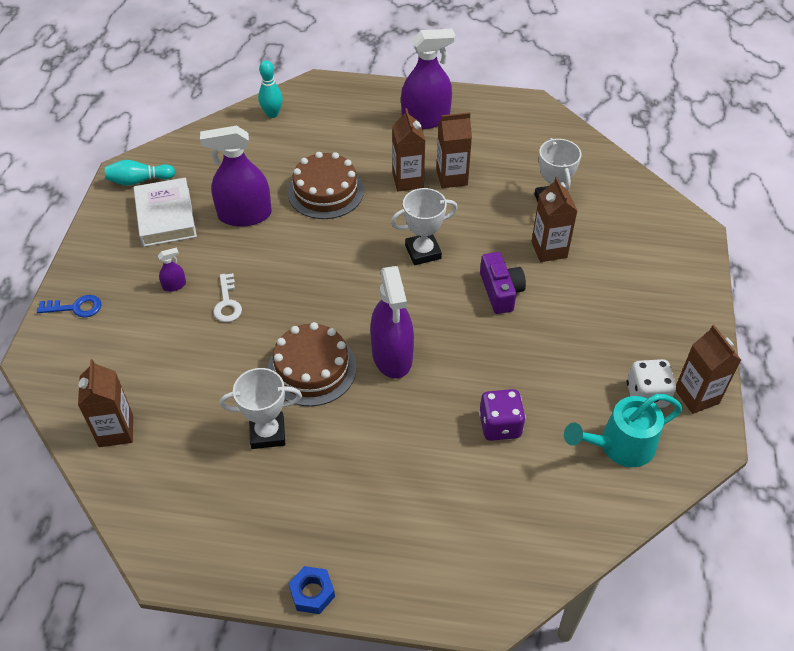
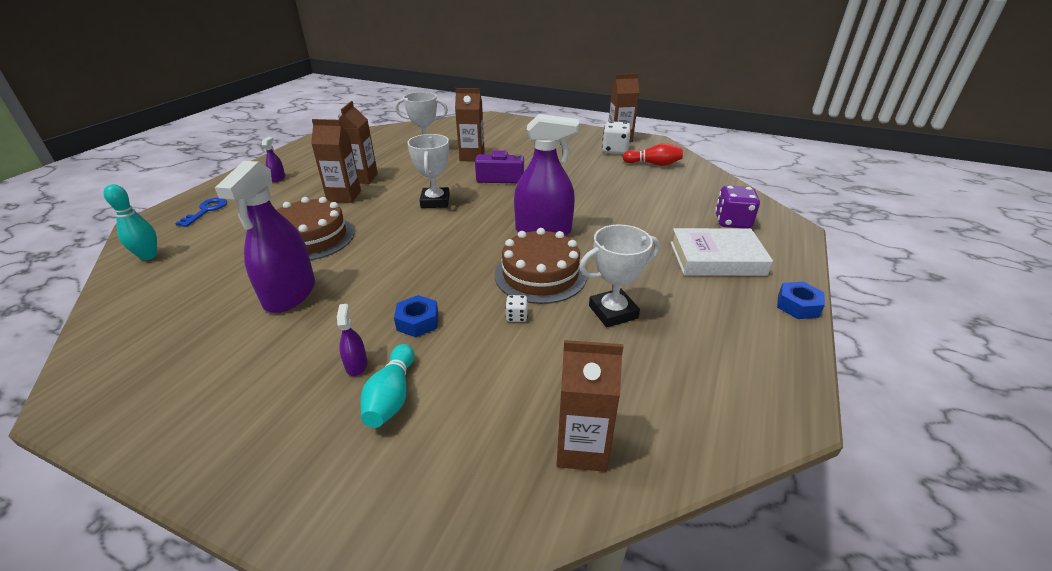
camera: 75 degrees left, 15 degrees down
blue key [37,295,101,318] -> blue key moved to [175,198,227,227]
turquoise bowling pin [105,160,175,186] -> turquoise bowling pin moved to [361,344,414,428]
white book [134,177,197,247] -> white book moved to [670,228,773,276]
white key [213,273,242,322] -> blue nut [394,295,439,337]
white trophy [220,368,302,449] -> white trophy turned 60 degrees clockwise [579,225,660,327]
purple spray bottle [401,29,455,129] -> purple spray bottle [262,137,285,182], size x0.42
purple dice [479,389,526,441] -> purple dice moved to [715,186,760,229]
turquoise watering can [564,394,683,467] -> red bowling pin [623,143,683,166]
none -> white dice [505,295,528,322]

